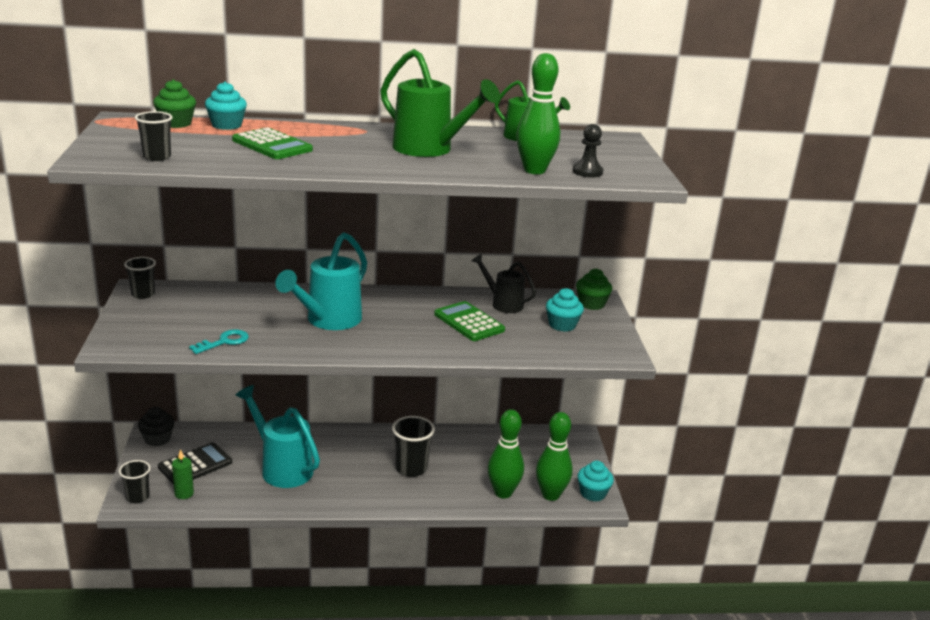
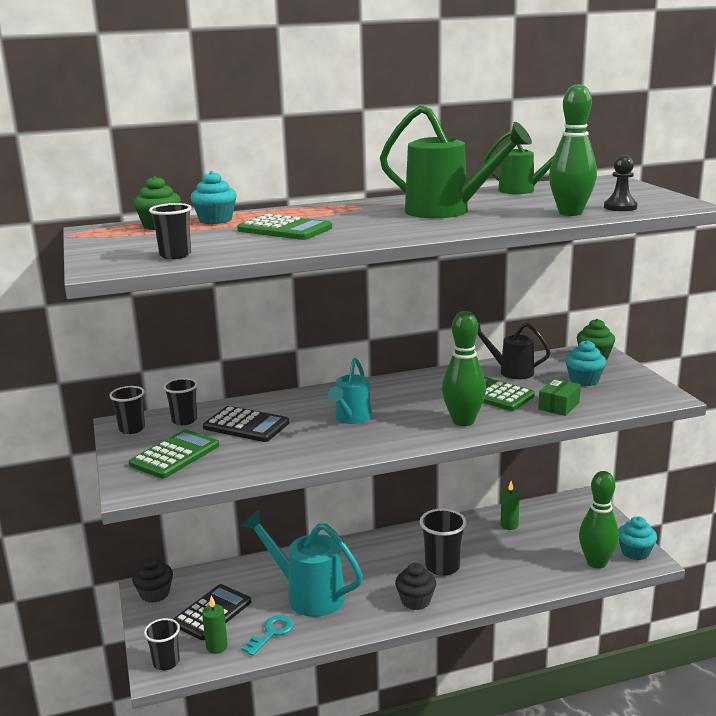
camera: 10 degrees left, 5 degrees down
turquoise key [189,329,249,354] -> turquoise key moved to [242,615,294,656]
turquoise watering can [275,232,367,330] -> turquoise watering can [328,358,372,424], size x0.61
green bowling pin [488,409,524,498] -> green bowling pin moved to [442,311,486,426]
none -> green calculator [129,430,219,478]
none -> black cup [163,378,198,425]
none -> black calculator [203,406,289,442]
none -> black cupcake [395,563,436,610]
none -> green candle [500,481,520,530]
none -> green box [538,379,581,416]

